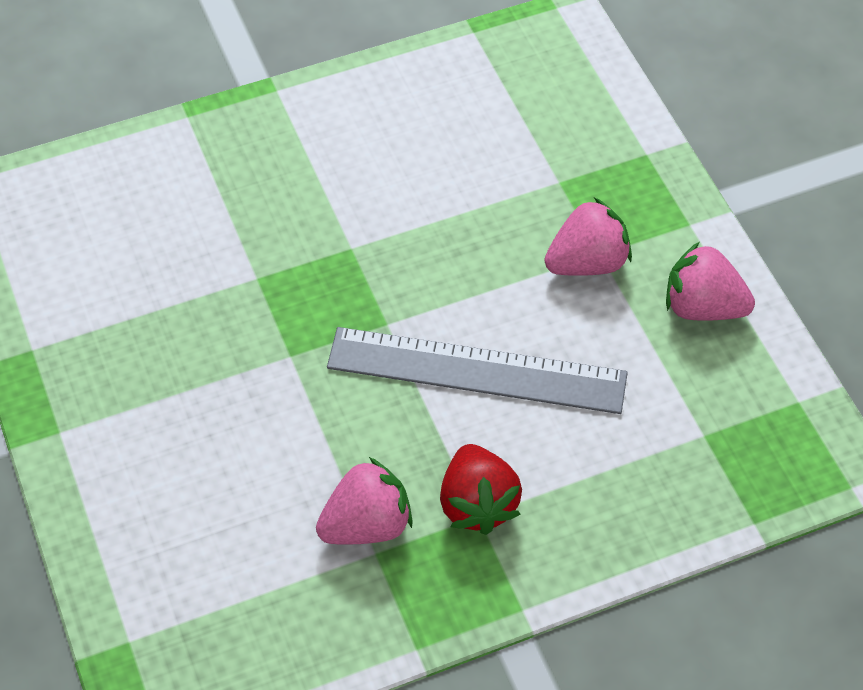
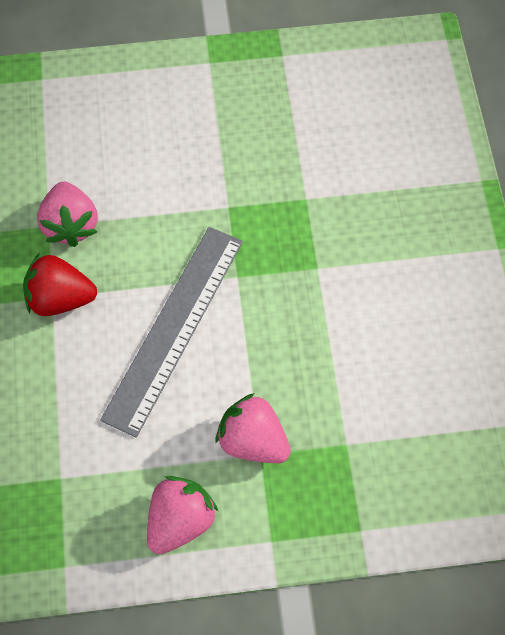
camera: 105 degrees right, 10 degrees up
pink strawberry [544,197,632,276] -> pink strawberry turned 135 degrees clockwise [216,393,291,463]

